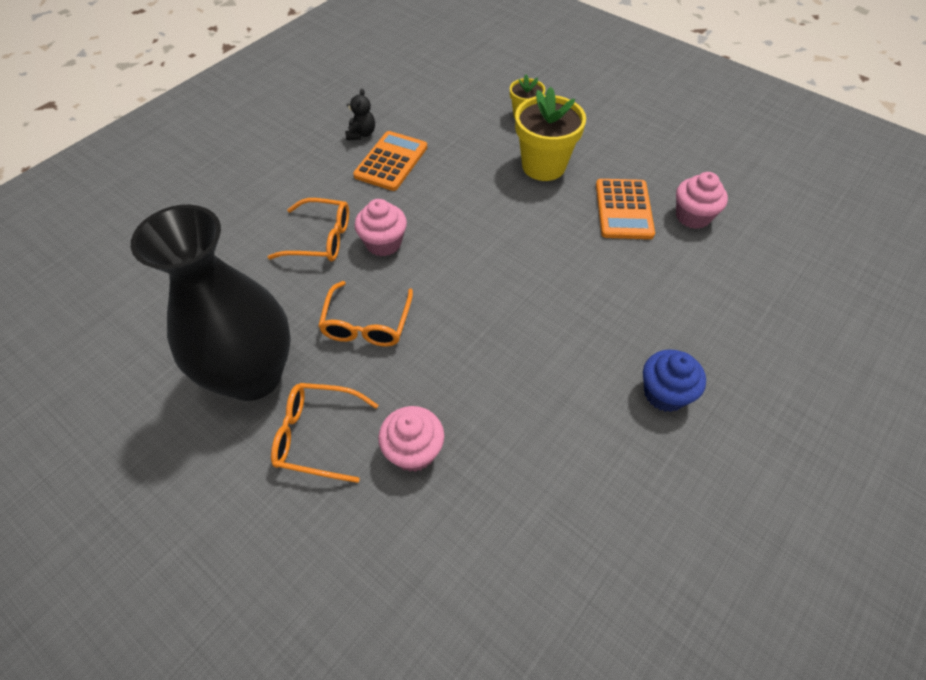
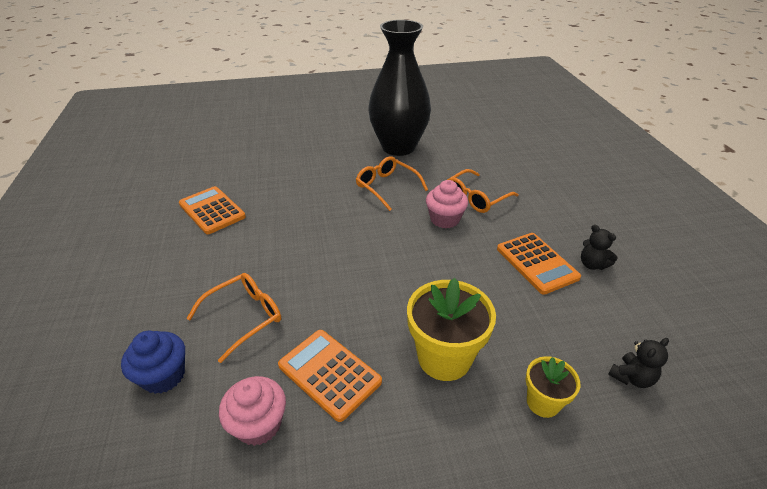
camera: 130 degrees right, 15 degrees down
orange glasses [271,383,378,483] -> orange glasses moved to [186,273,281,363]
pink cupcake [378,406,444,472] -> none
blue cupcake [643,349,706,412] -> blue cupcake moved to [121,330,185,394]
none -> orange calculator [179,186,246,234]
none -> black teddy bear [608,338,669,388]

